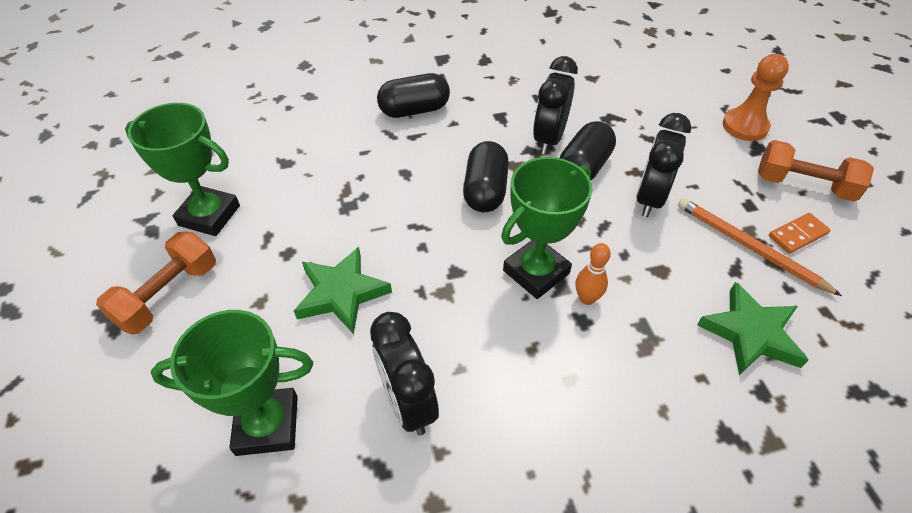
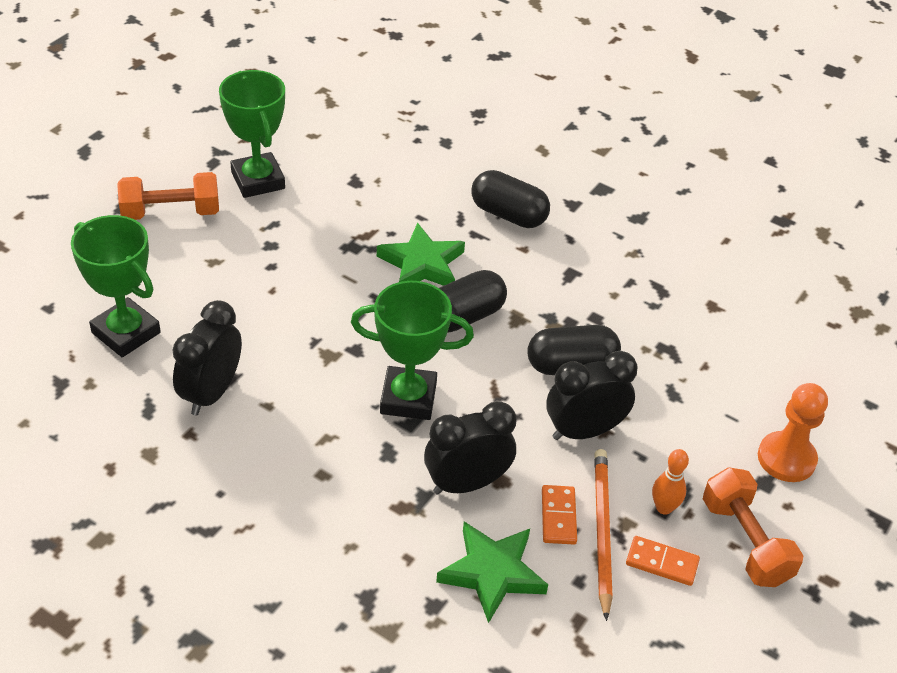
camera: 45 degrees right, 5 degrees down
green star [294,247,392,334] -> green star moved to [377,223,465,286]
black clock [533,56,578,155] -> black clock moved to [424,401,516,495]
orange bowling pin [576,243,611,305] -> orange bowling pin moved to [652,449,689,515]
none -> orange domino [542,485,577,545]

